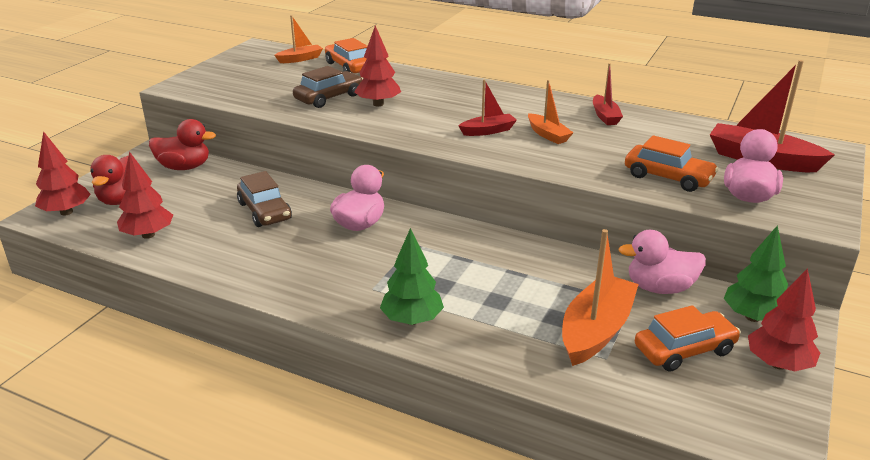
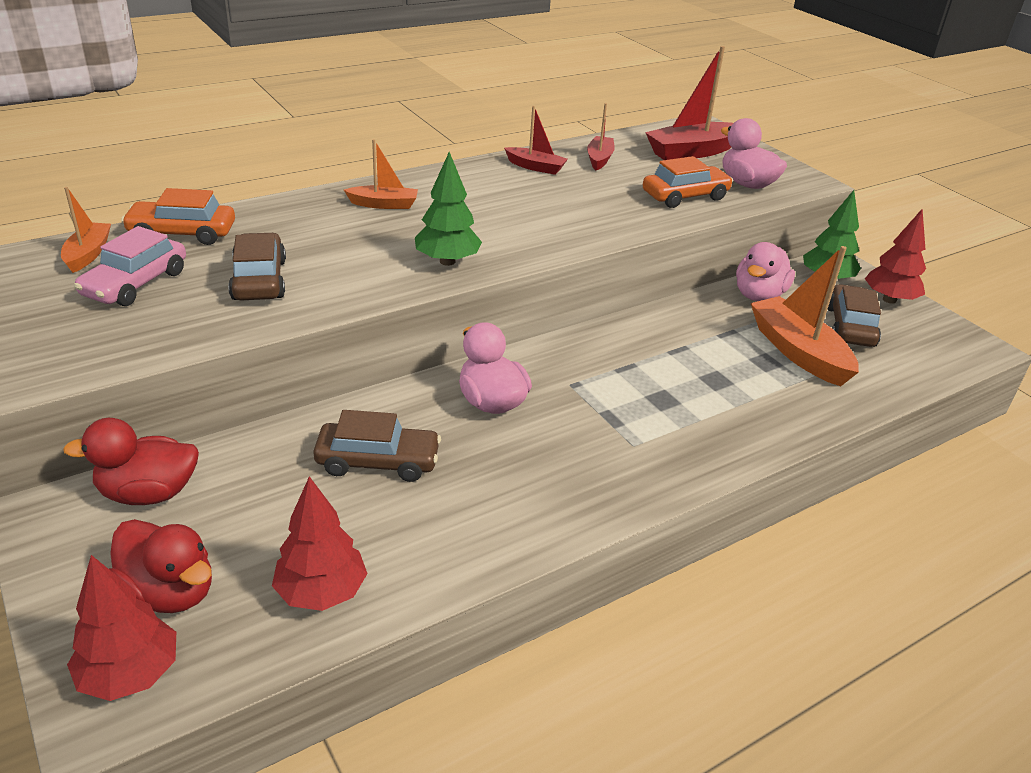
camera: 60 degrees left, 5 degrees up
red duck [149,119,216,170] -> red duck turned 135 degrees counterclockwise [63,418,199,505]
red tree [354,25,401,106] -> none
green tree [380,228,444,325] -> green tree moved to [415,152,482,266]
red boat [459,80,517,136] -> red boat moved to [587,103,615,170]
orange boat [528,80,574,144] -> orange boat moved to [344,139,418,209]
orange car [635,305,741,372] -> brown car [828,284,881,347]
none -> pink car [74,226,186,306]

